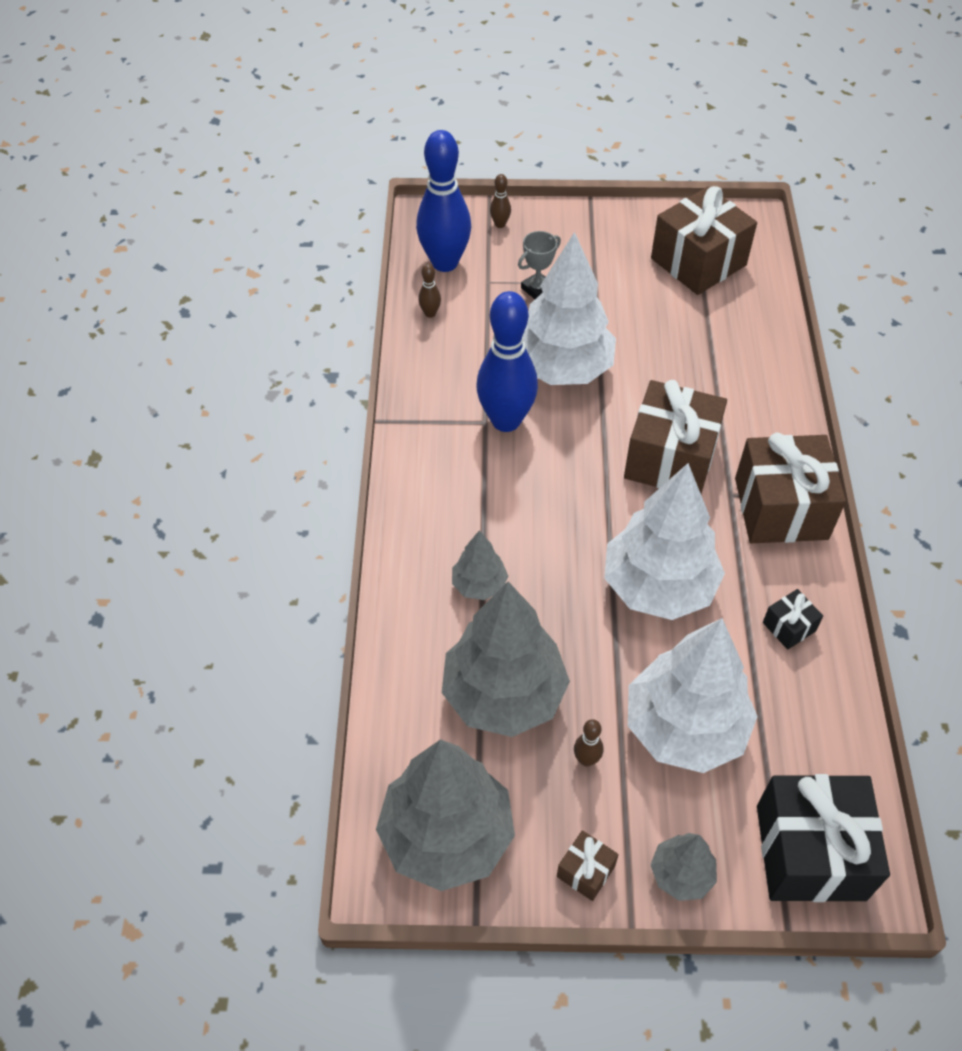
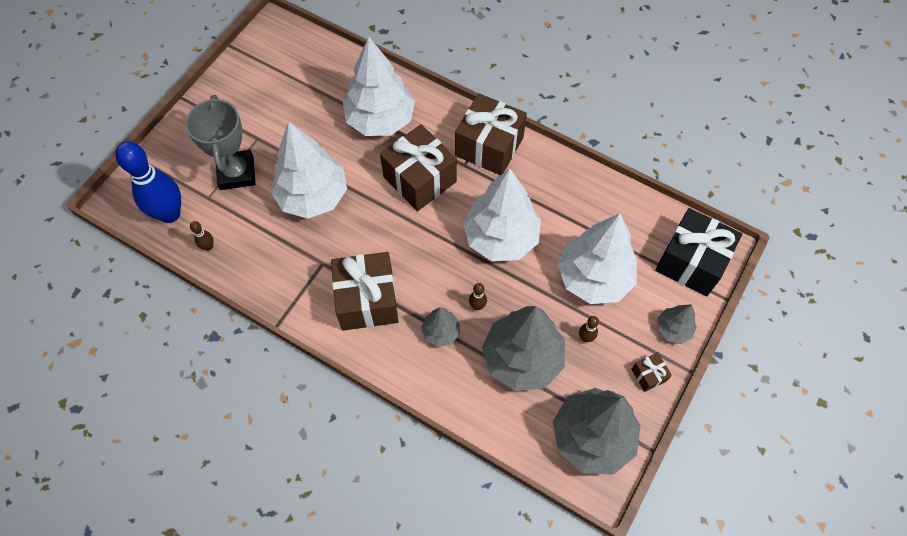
camera: 60 degrees left, 10 degrees up
blue bowling pin [476,291,538,432] -> none
brown bowling pin [490,174,511,228] -> brown bowling pin moved to [469,283,487,310]
grey trophy [518,231,561,299] -> grey trophy [185,95,256,190], size x1.94
brown gift [651,186,757,295] -> brown gift moved to [331,252,399,331]
black gift [763,589,823,650] -> none
none -> white tree [343,37,415,136]

